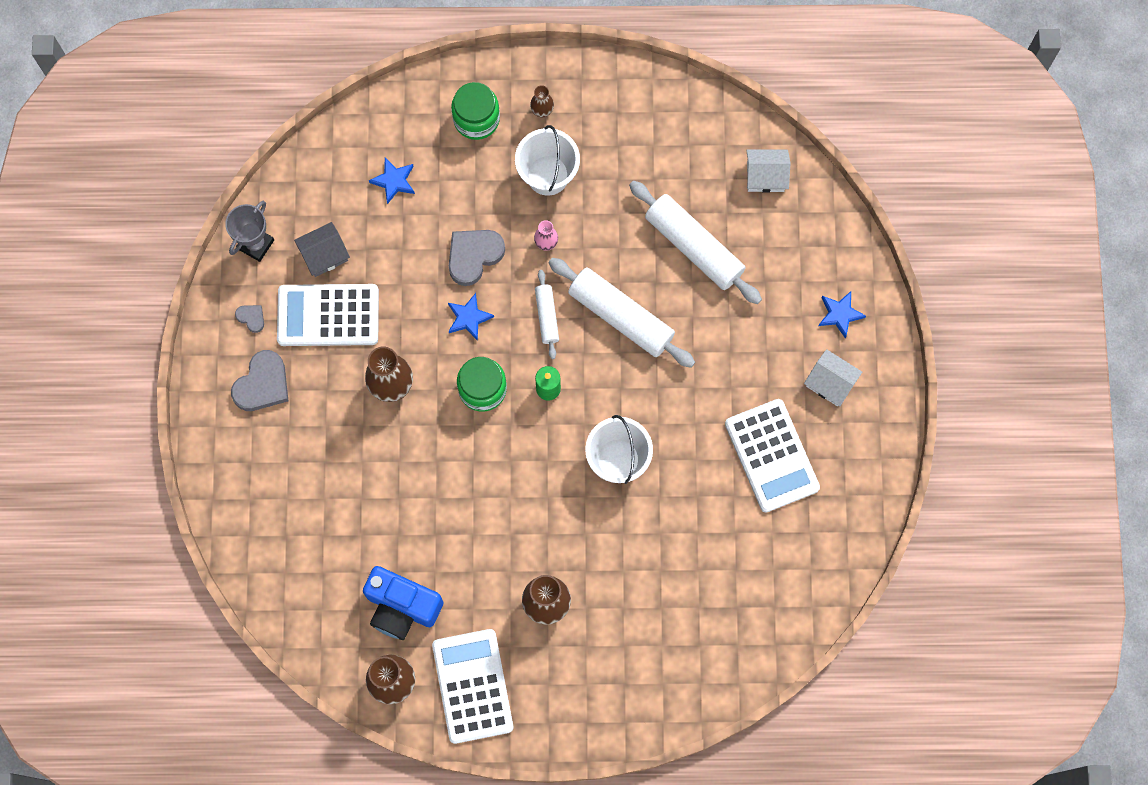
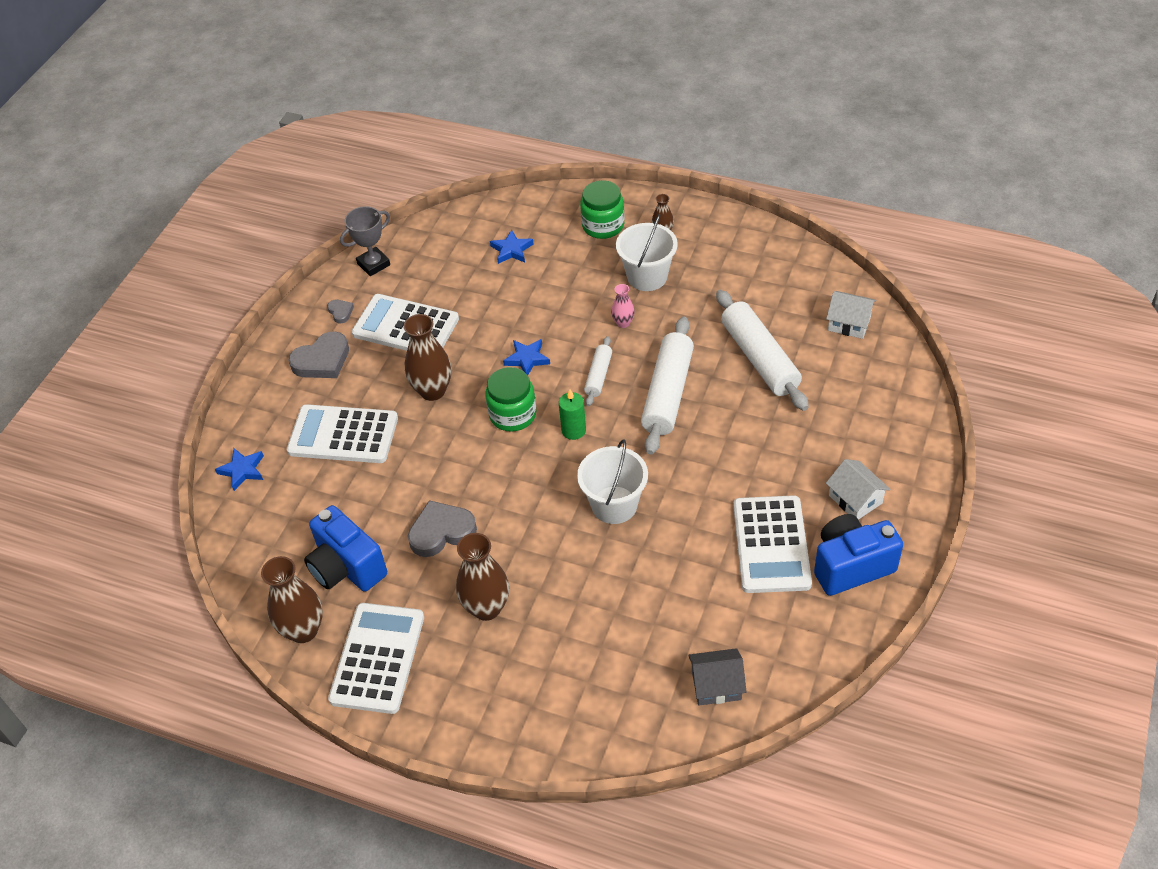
camera: 25 degrees right, 25 degrees down
grey house [294,222,350,277] -> grey house moved to [688,648,747,705]
grey heart [449,230,505,286] -> grey heart moved to [408,500,477,557]
white rolling pin [549,258,695,368] -> white rolling pin turned 45 degrees clockwise [641,317,694,455]
blue star [818,291,866,338] -> blue star moved to [215,448,264,491]
none -> white calculator [287,404,398,463]
none -> blue camera [814,514,903,596]

